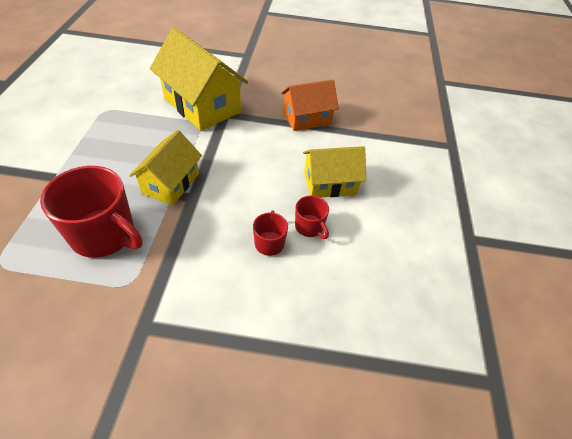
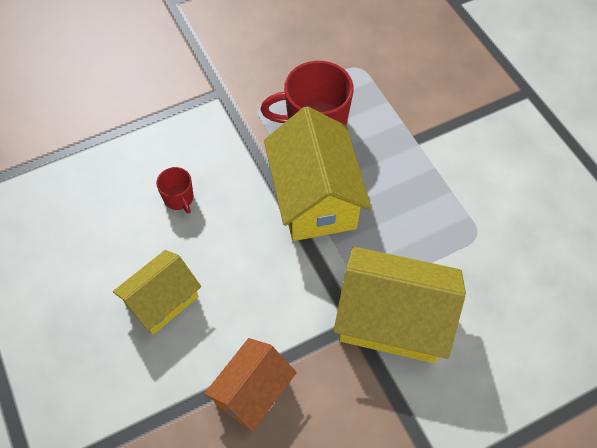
camera: 150 degrees right, 10 degrees up
yellow house [129,130,202,205] -> yellow house [264,106,372,241], size x1.61
red mug [295,196,329,239] -> none

